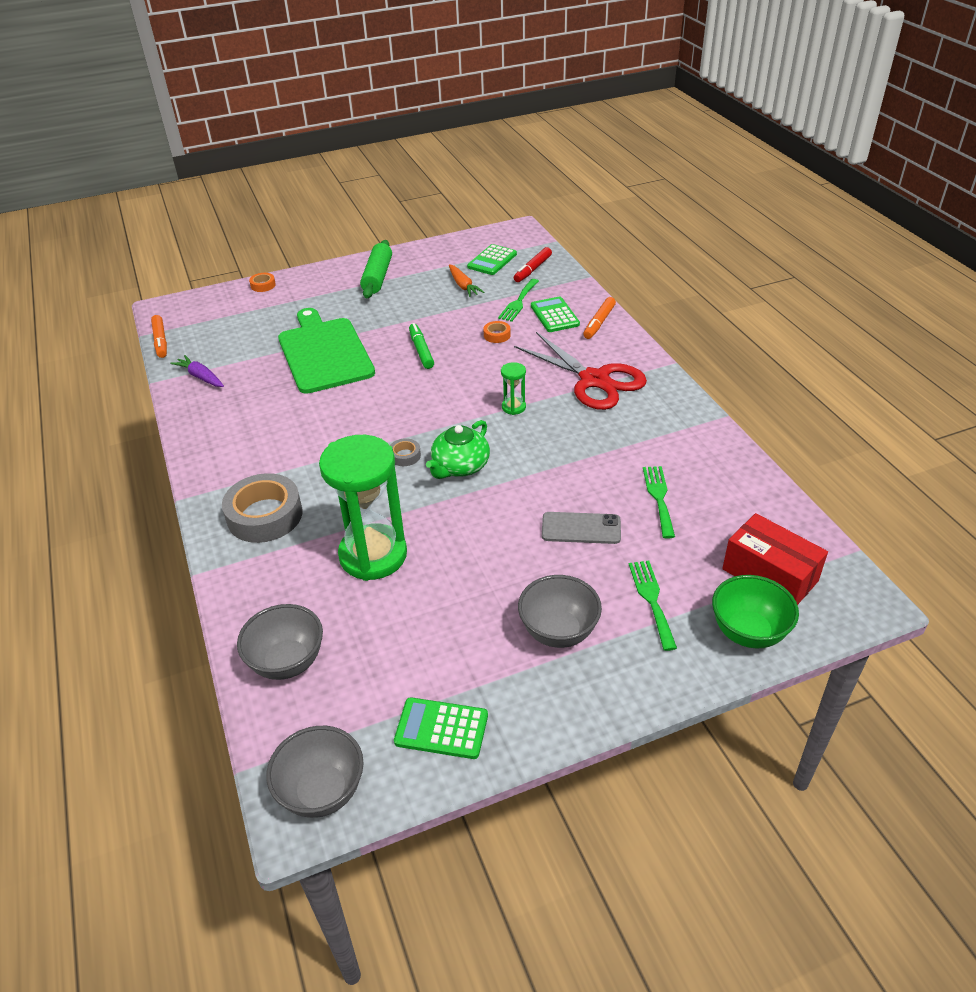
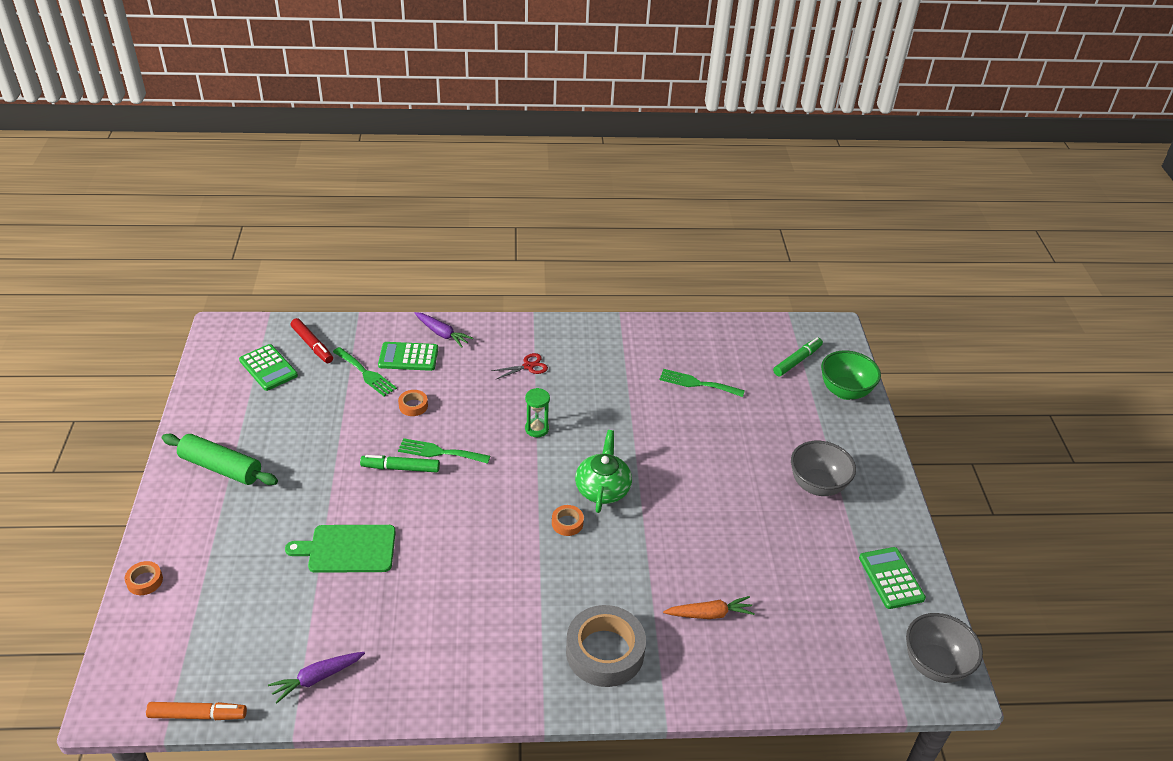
camera: 75 degrees left, 0 degrees up
grey bowl [237,604,323,680] -> none
green cutting board [278,308,375,394] -> green cutting board [285,525,396,573], size x0.62
green hourglass [319,435,407,581] -> none
grey tape [390,438,421,466] -> orange tape [552,505,584,536]
green calculator [394,697,488,759] -> green calculator turned 135 degrees clockwise [859,547,926,609]
green teapot [426,420,490,479] -> green teapot turned 135 degrees counterclockwise [575,430,632,513]
orange carrot [449,264,485,297] -> orange carrot moved to [663,596,755,619]
red scissors [514,332,647,410] -> red scissors [491,353,548,380], size x0.40
grey phone [542,512,621,544] -> none
orange marker [583,297,616,339] -> purple carrot [415,312,473,348]
green fork [629,561,677,651] -> green fork moved to [398,438,490,464]
red box [722,513,828,605] -> green marker [773,337,823,376]

